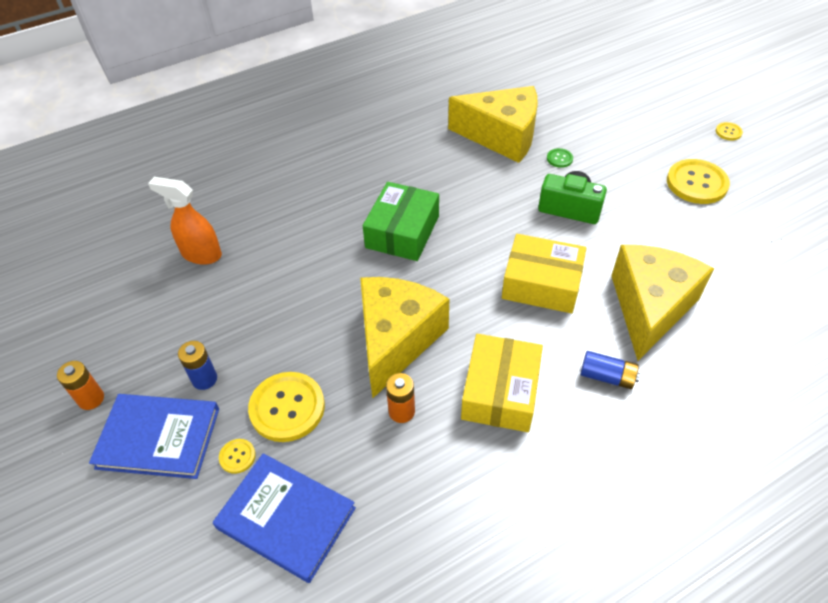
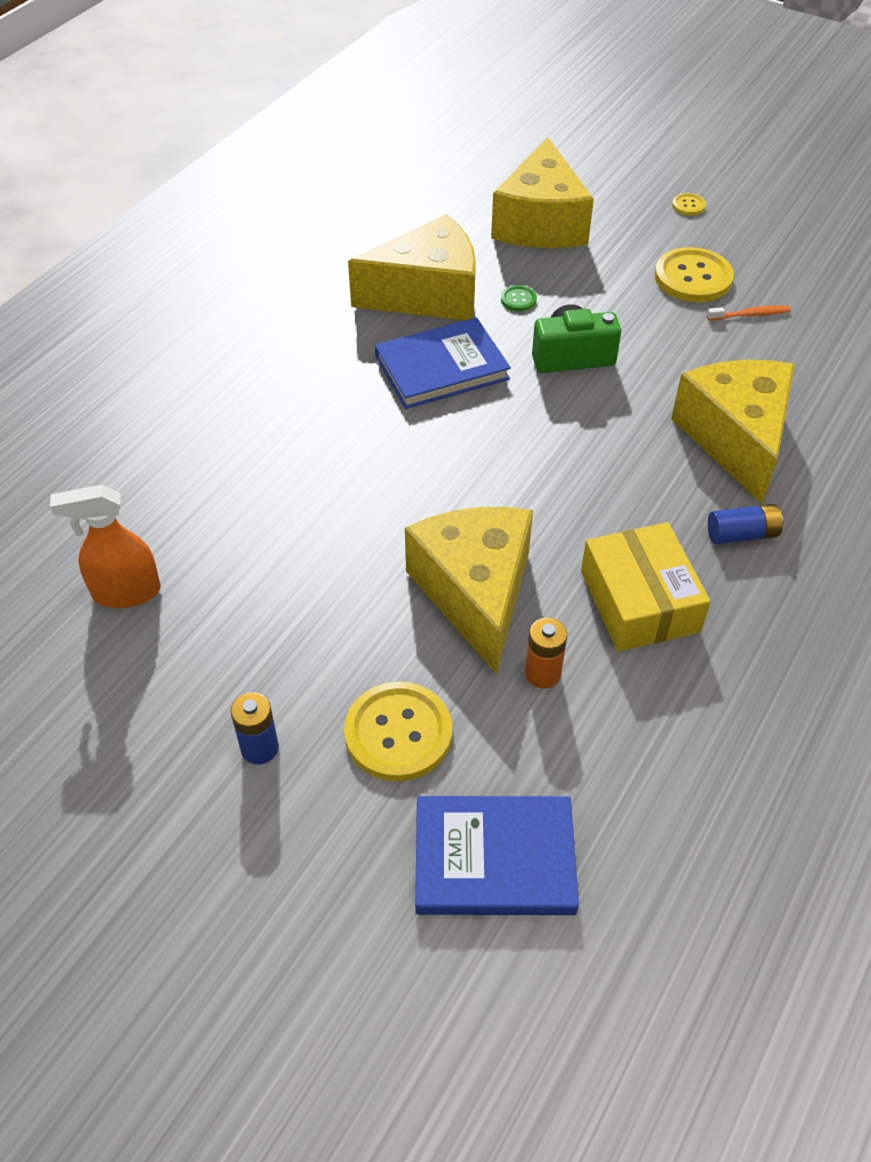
camera: 30 degrees left, 0 degrees up
orange battery [57,361,104,410] -> none
blue book [89,394,219,479] -> blue book moved to [375,318,511,409]
yellow button [219,439,256,474] -> none
green box [363,182,439,261] -> none
yellow box [502,234,586,313] -> none
none -> yellow cheese [491,137,594,248]
none -> orange toothbrush [707,306,791,321]

